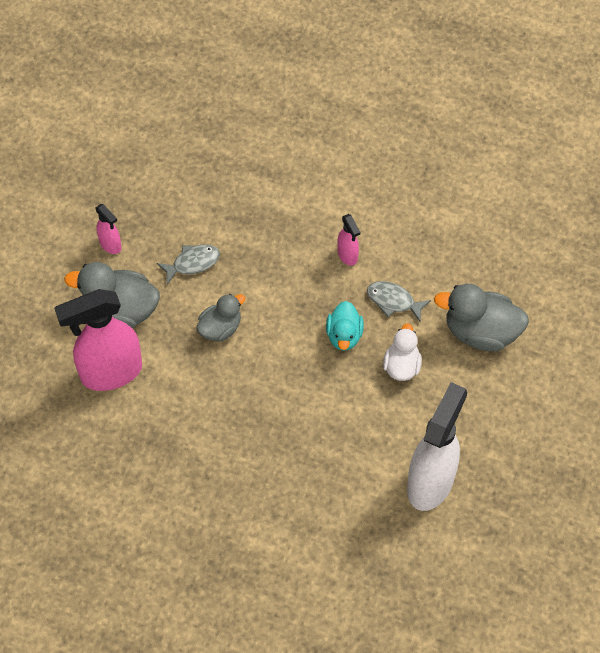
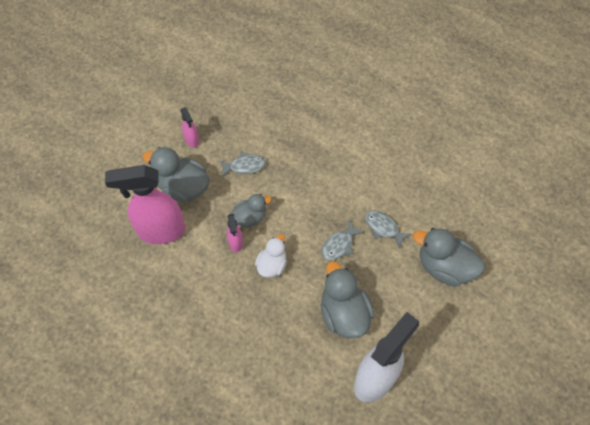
camera: 15 degrees right, 0 degrees up
turquoise duck [326,301,364,351] -> grey fish [321,221,365,260]
pink spray bottle [337,214,360,266] -> pink spray bottle moved to [227,214,243,252]
white duck [383,323,422,381] -> white duck moved to [255,234,287,278]
none -> grey duck [320,261,374,339]

